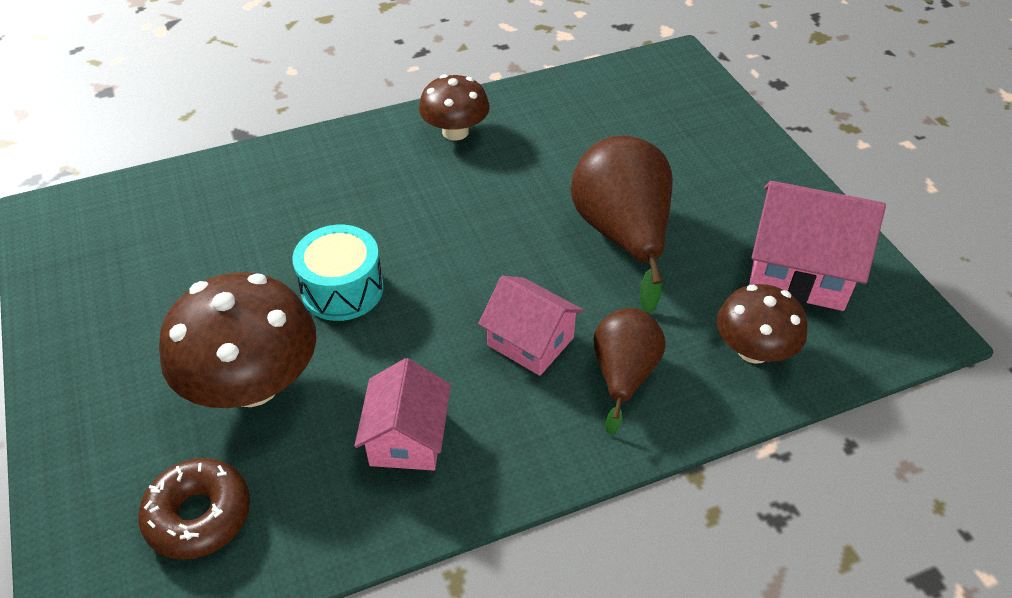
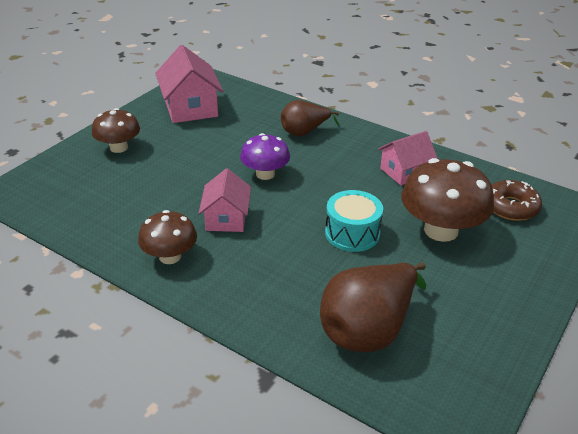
camera: 125 degrees left, 10 degrees down
pink house [478,276,584,376] -> pink house moved to [199,168,251,232]
brown pear [571,136,673,313] -> brown pear moved to [320,262,426,352]
brown mushroom [717,284,807,364] -> brown mushroom moved to [92,108,140,153]
none -> purple mushroom [240,133,290,180]

